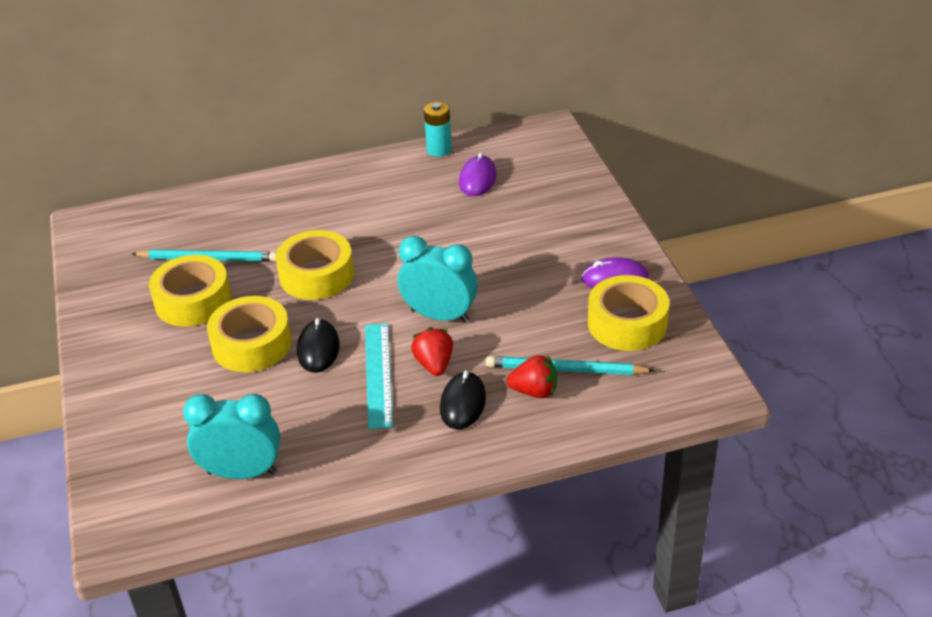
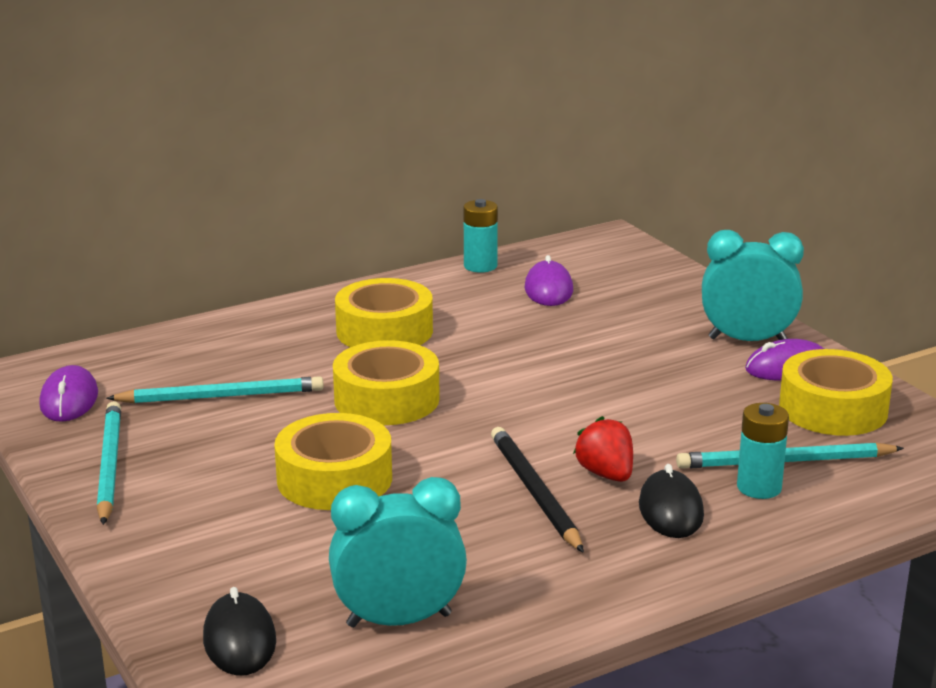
camera: 15 degrees left, 15 degrees down
yellow tape [149,255,231,327] -> yellow tape moved to [335,278,433,347]
black mouse [297,318,340,373] -> black mouse moved to [203,587,276,675]
turquoise ruler [365,323,393,429] -> black pencil [491,427,584,553]
turquoise clock [398,236,478,323] -> turquoise clock moved to [702,230,804,341]
red strawberry [507,355,557,398] -> turquoise battery [737,403,789,499]
none -> purple mouse [40,365,98,422]
none -> turquoise pencil [97,401,121,525]

